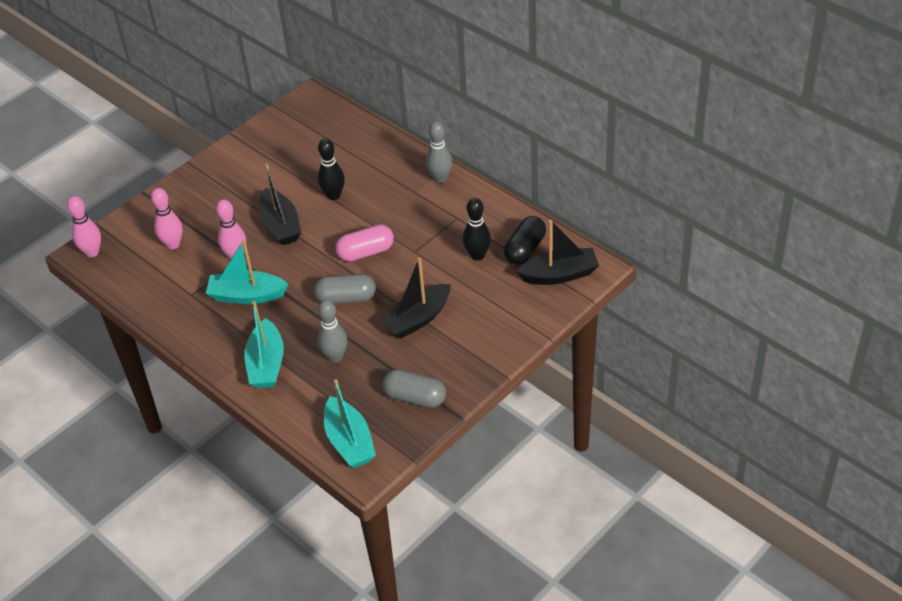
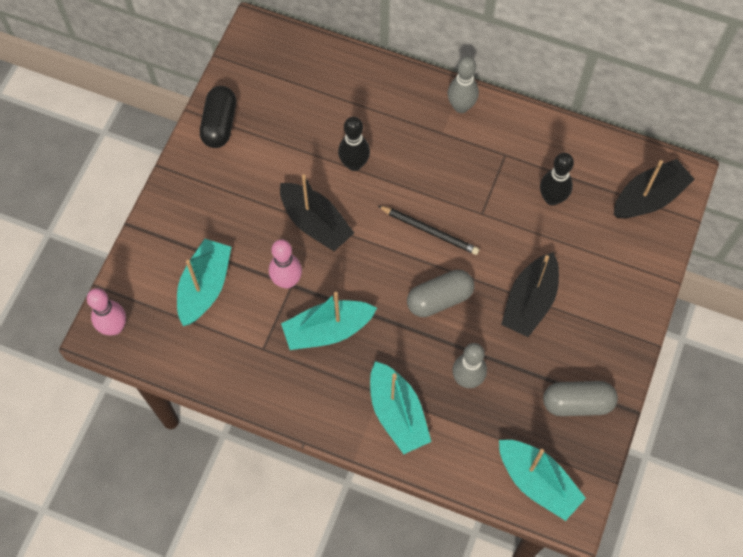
camera: 25 degrees left, 20 degrees up
pink bowling pin [151,188,183,250] -> turquoise boat [177,239,231,326]
pink capsule [335,225,394,262] -> black pencil [378,206,479,255]
black capsule [504,216,546,265] -> black capsule moved to [200,86,236,148]

